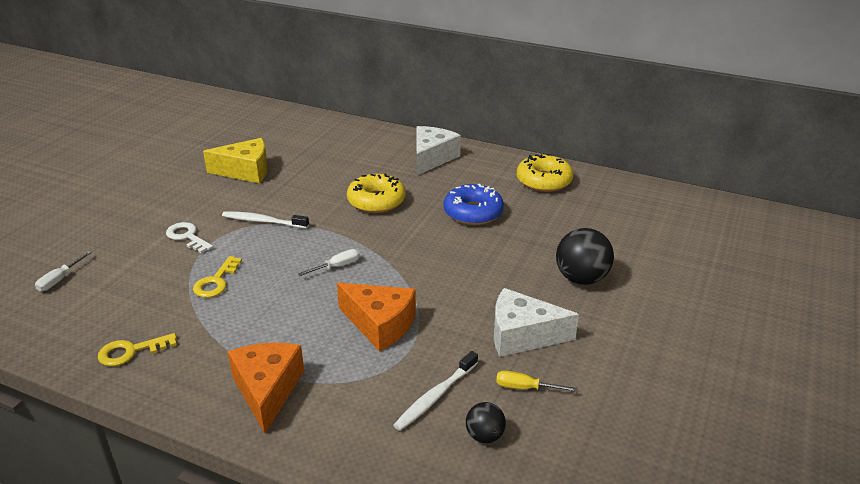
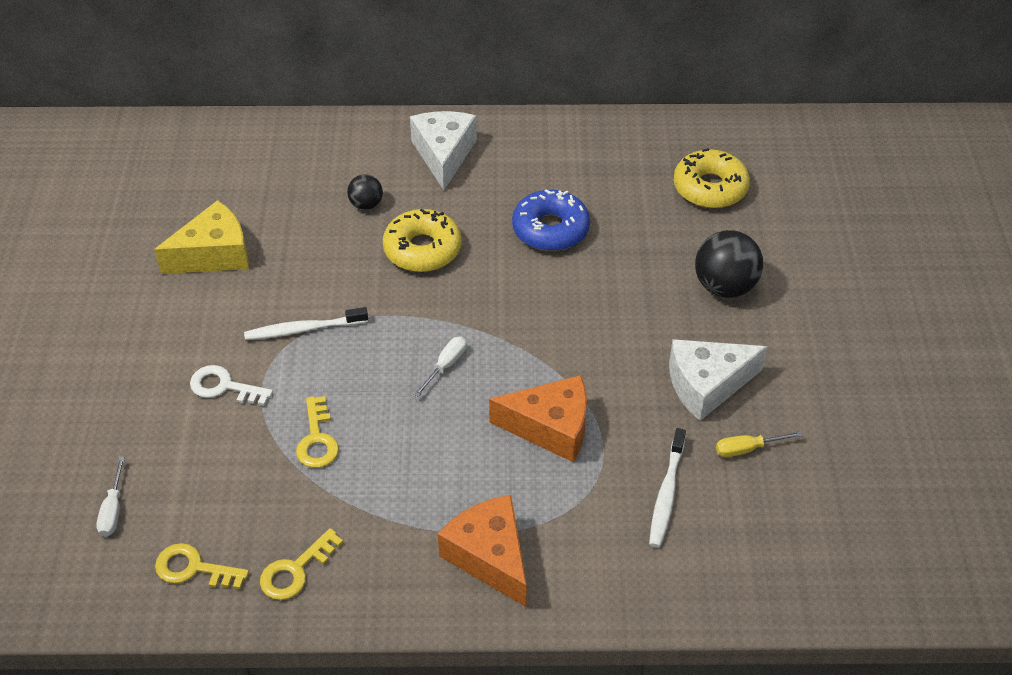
camera: 25 degrees left, 15 degrees up
black ball [466,402,506,443] -> black ball moved to [347,174,383,210]
yellow donut [517,154,573,192] -> yellow donut moved to [674,148,750,208]
none -> yellow key [155,543,249,589]

